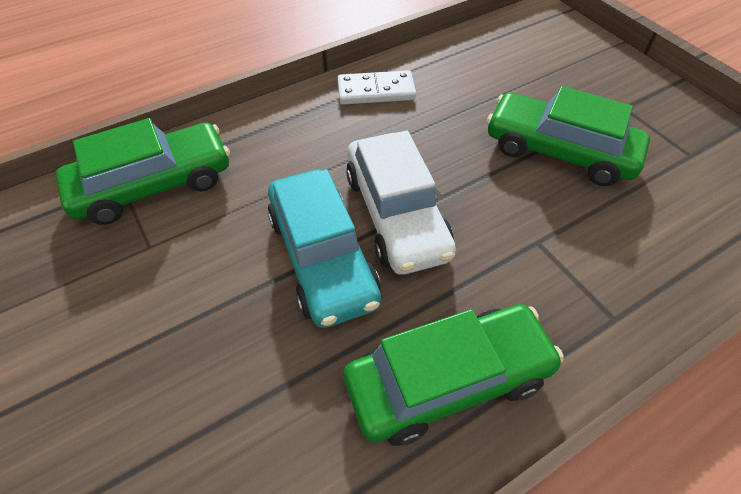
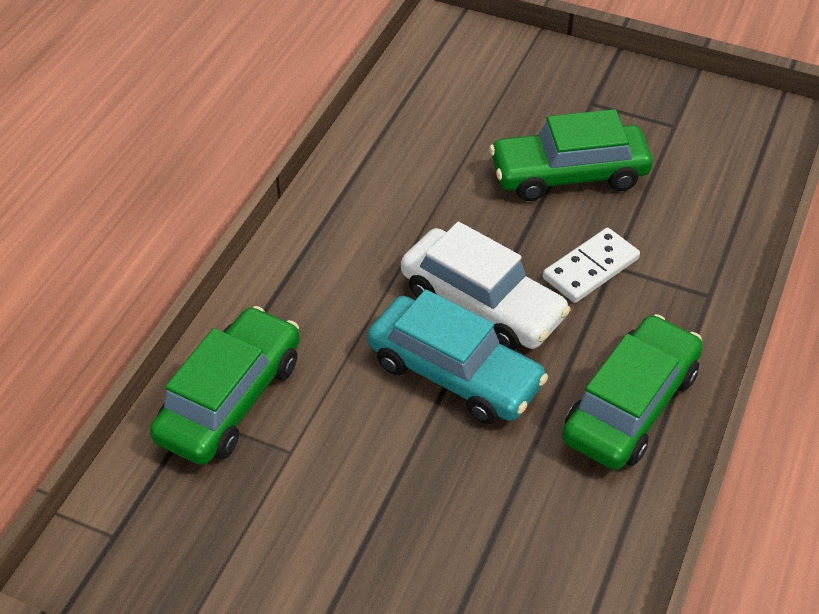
camera: 35 degrees left, 5 degrees down
white domino [337,70,416,105] -> white domino moved to [543,228,640,303]

